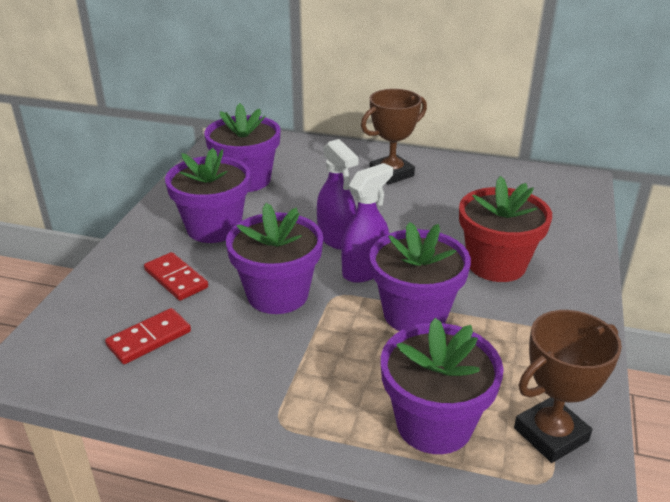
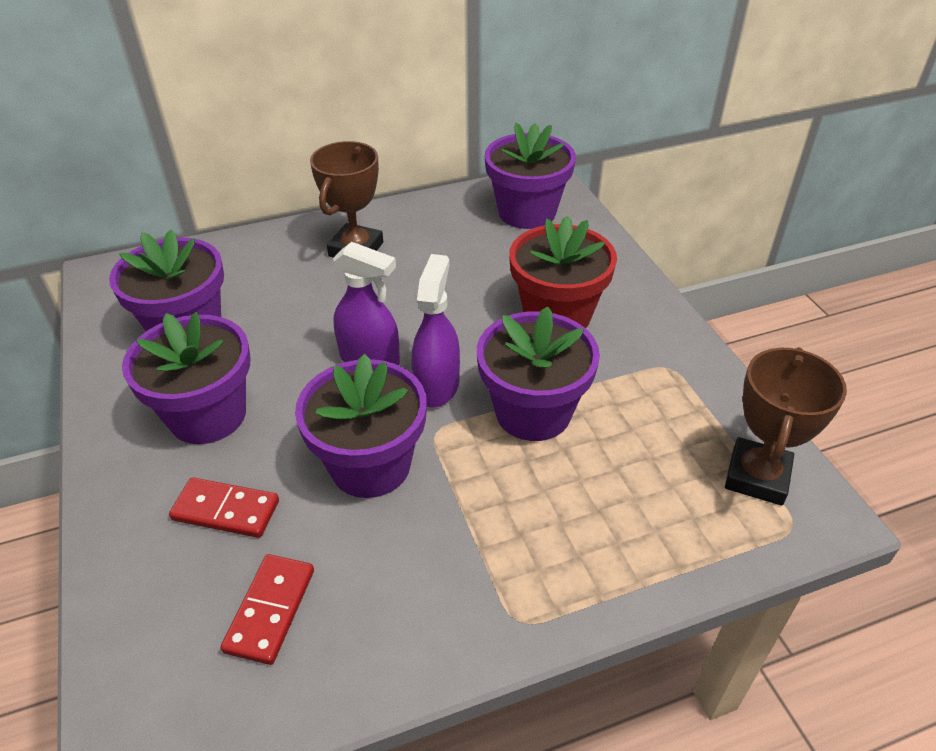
camera: 35 degrees left, 10 degrees up
purple flower pot [381,318,504,454] -> purple flower pot moved to [485,123,576,229]

